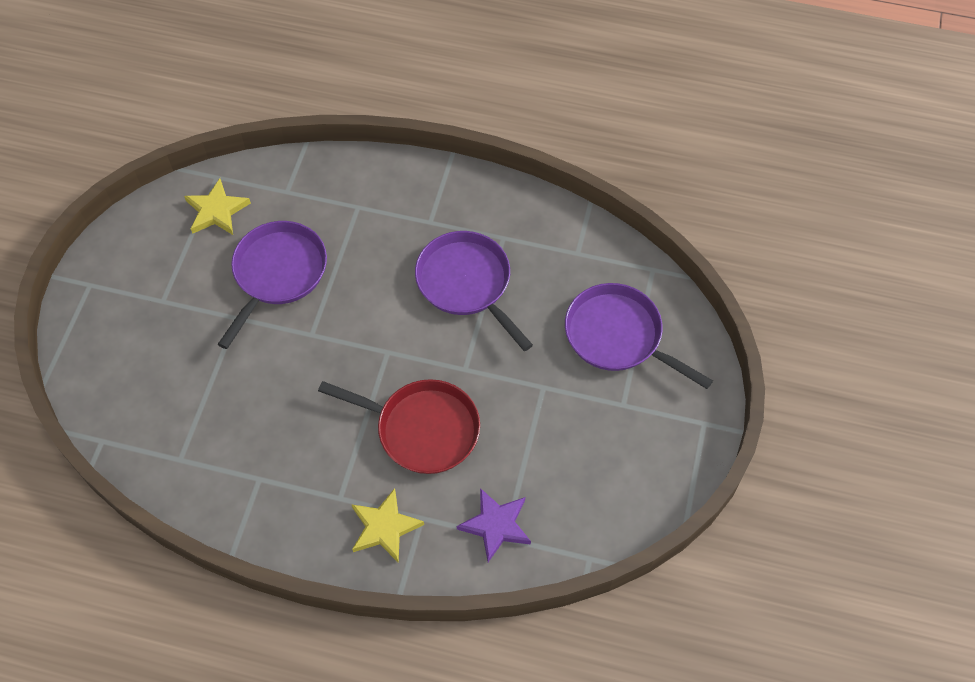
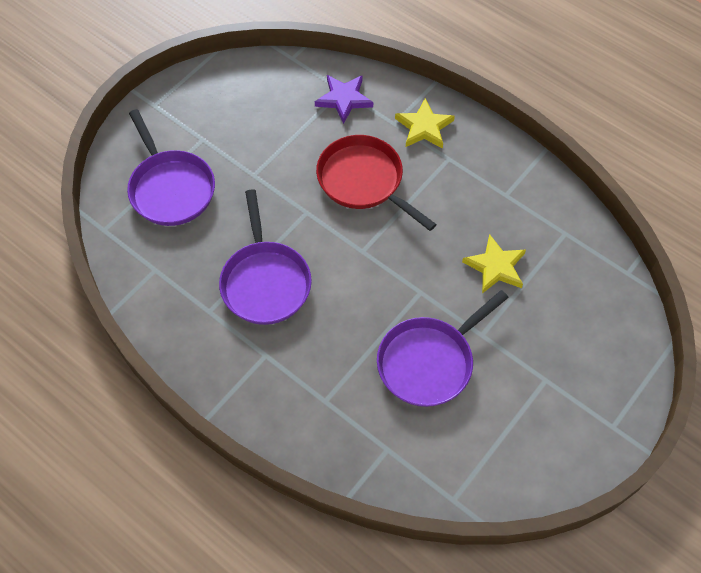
camera: 155 degrees left, 0 degrees up
yellow star [184,178,251,235] -> yellow star moved to [462,234,526,294]

